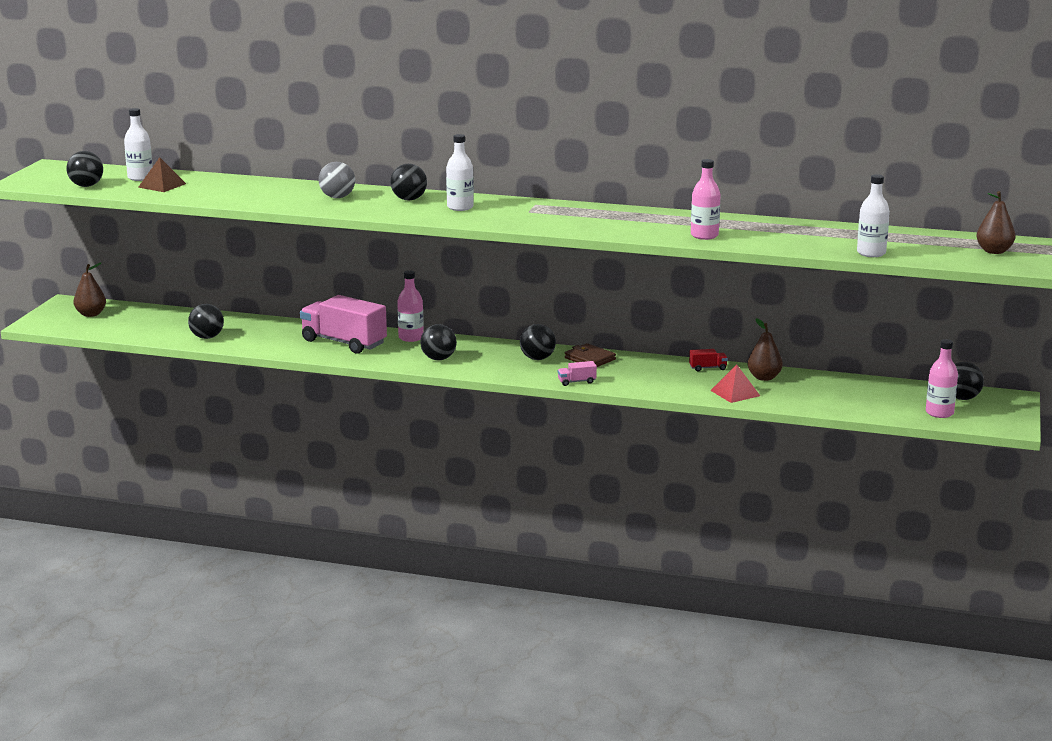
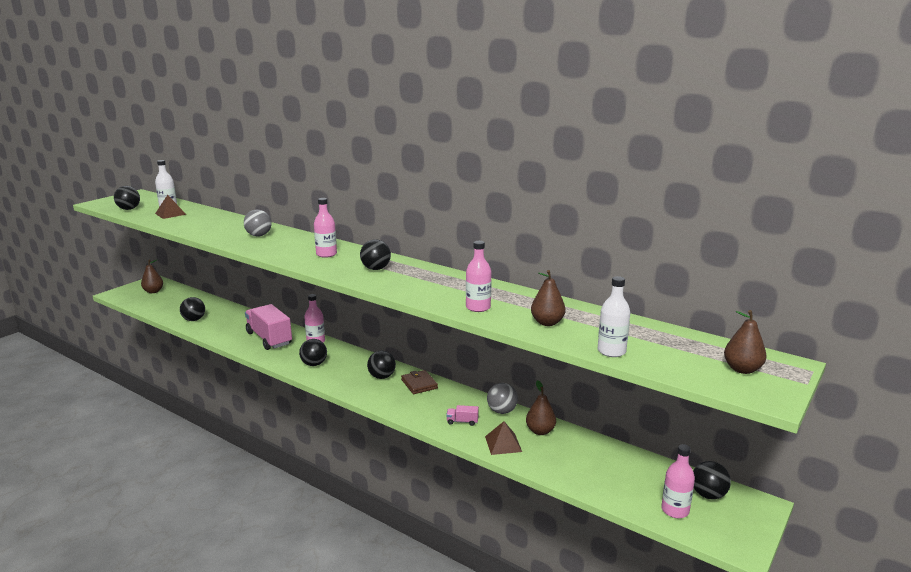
camera: 20 degrees right, 0 degrees up
black ball [390,164,427,201] -> black ball moved to [360,239,391,270]
white bottle [446,134,474,211] -> pink bottle [314,198,337,258]
pink truck [558,361,597,386] -> pink truck moved to [446,405,479,426]
red truck [689,349,728,371] -> grey ball [487,383,518,414]
red pyramid [710,365,760,403] -> brown pyramid [485,421,522,455]
none -> brown pear [531,270,566,326]

